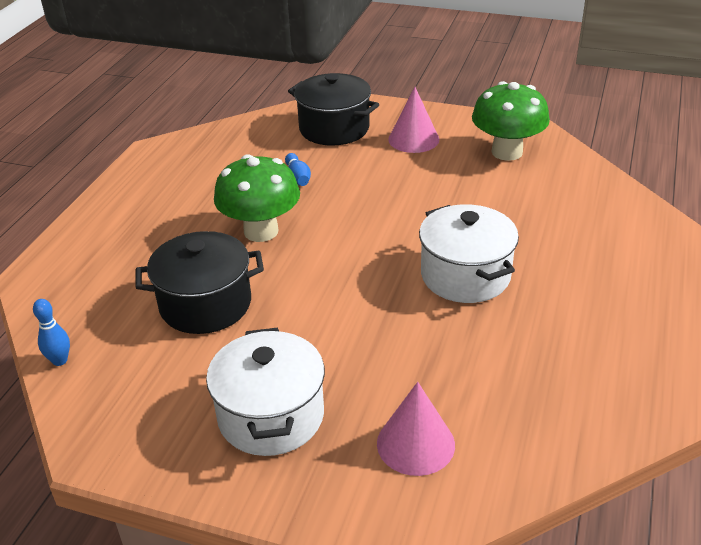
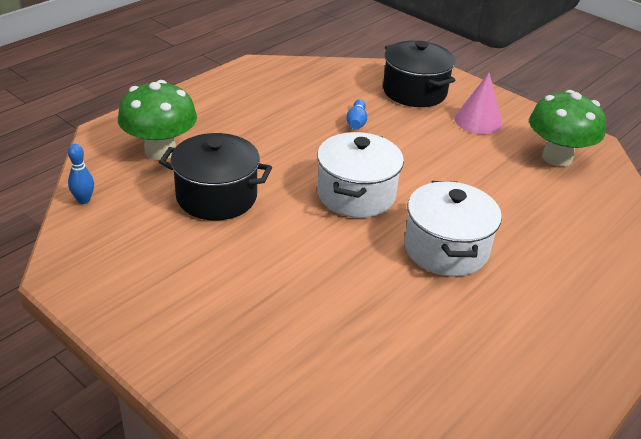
camera: 20 degrees right, 0 degrees up
white pot [206,328,325,456] -> white pot moved to [317,132,404,218]
green mushroom [214,154,300,242] -> green mushroom moved to [118,80,197,160]
pink cone [377,382,455,476] -> none

